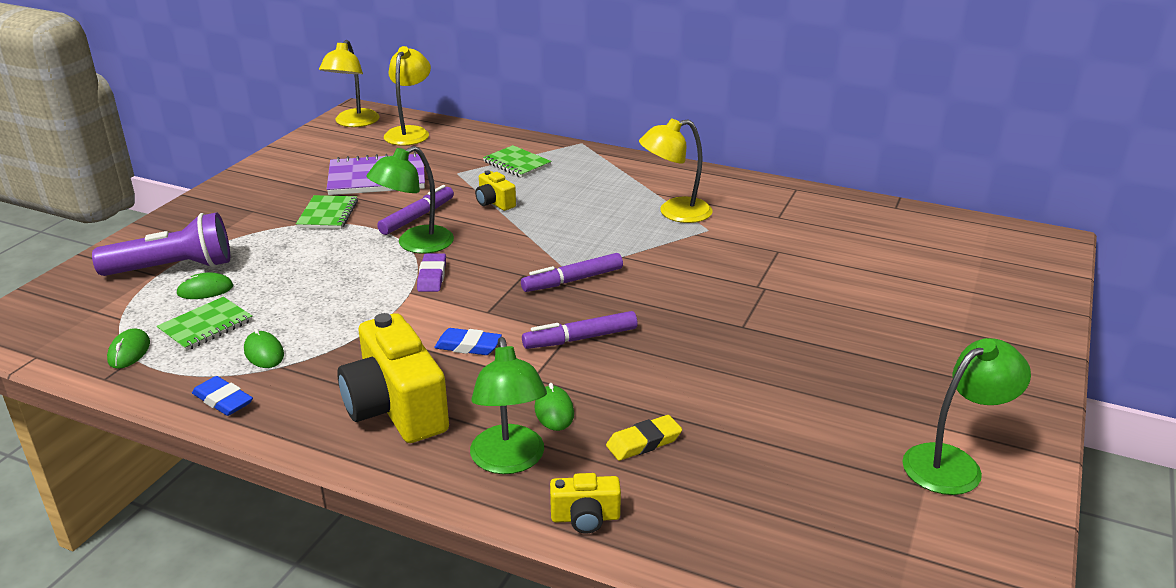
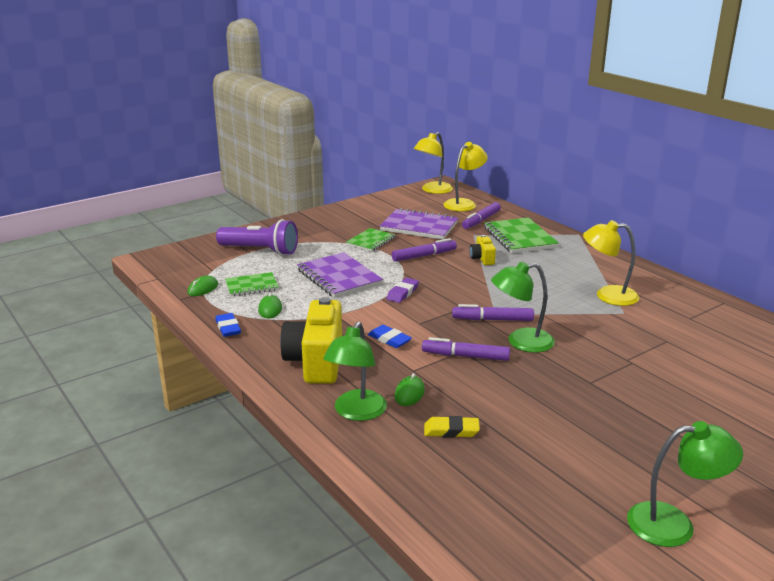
camera: 30 degrees right, 5 degrees down
green mouse [176,272,233,299] -> none
green lamp [367,146,454,254] -> green lamp moved to [491,261,555,353]
green notebook [483,145,551,178] -> green notebook [484,217,559,253], size x1.62
yellow camera [550,473,621,534] -> none
none -> purple notebook [297,252,383,298]
none -> purple marker [462,202,501,229]

